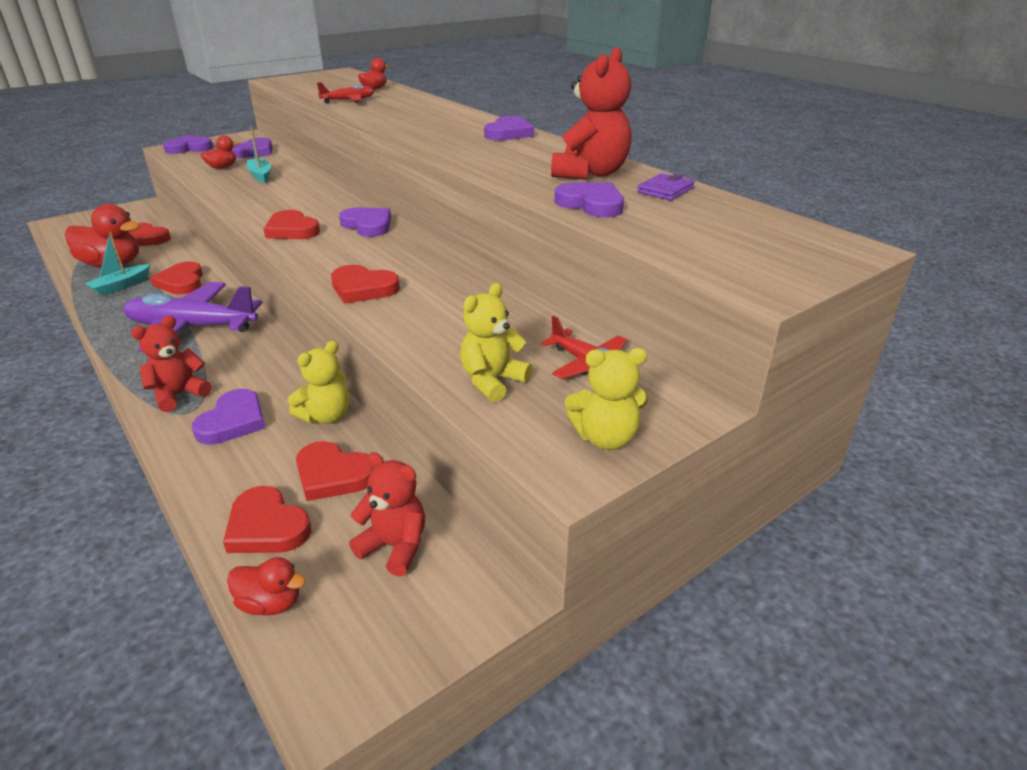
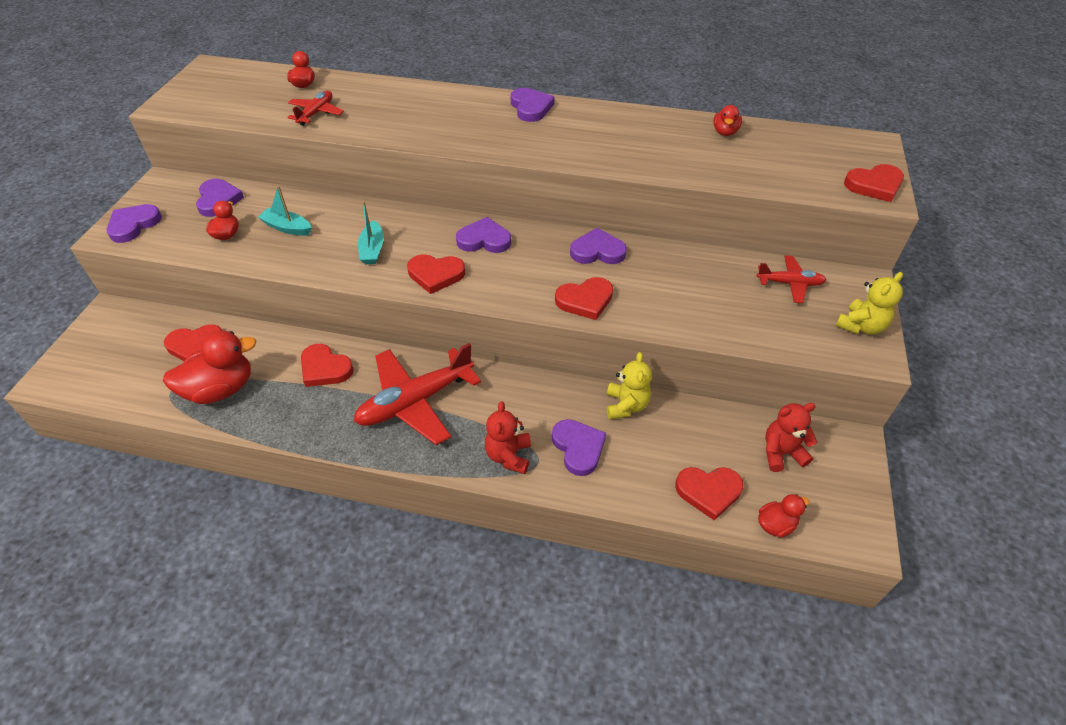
camera: 40 degrees left, 15 degrees up
turquoise boat [85,232,150,296] -> turquoise boat moved to [358,201,384,264]
purple plane [123,282,262,352] -> red plane [354,343,481,445]
red heart [296,441,374,501] -> red heart moved to [844,164,904,202]
yellow teddy bear [460,283,532,402] -> none
red teddy bear [551,47,632,180] -> none
purple heart [554,183,624,217] -> purple heart moved to [570,228,627,264]
purple wallet [637,173,695,201] -> red duck [713,105,742,136]

